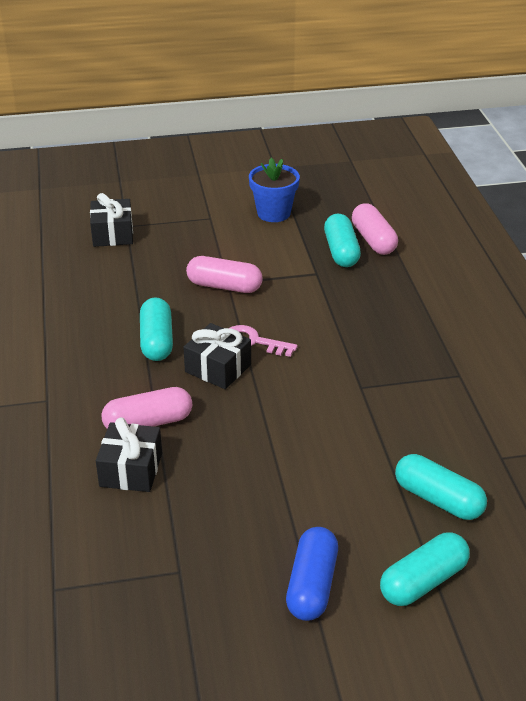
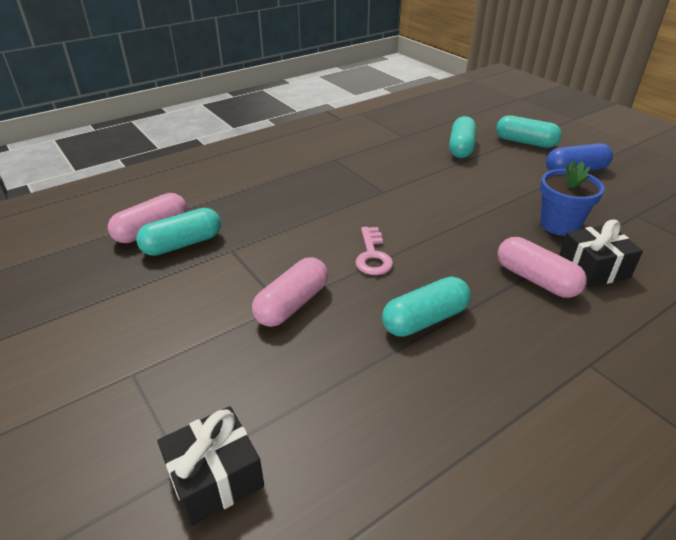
camera: 115 degrees left, 0 degrees up
black gift [183,323,251,389] -> none
pink capsule [186,256,263,293] -> pink capsule turned 45 degrees clockwise [252,257,328,327]
blue flower pot [249,158,300,222] -> blue flower pot moved to [540,161,605,236]

